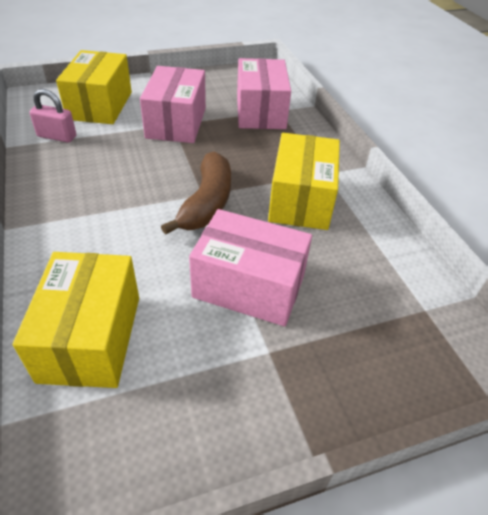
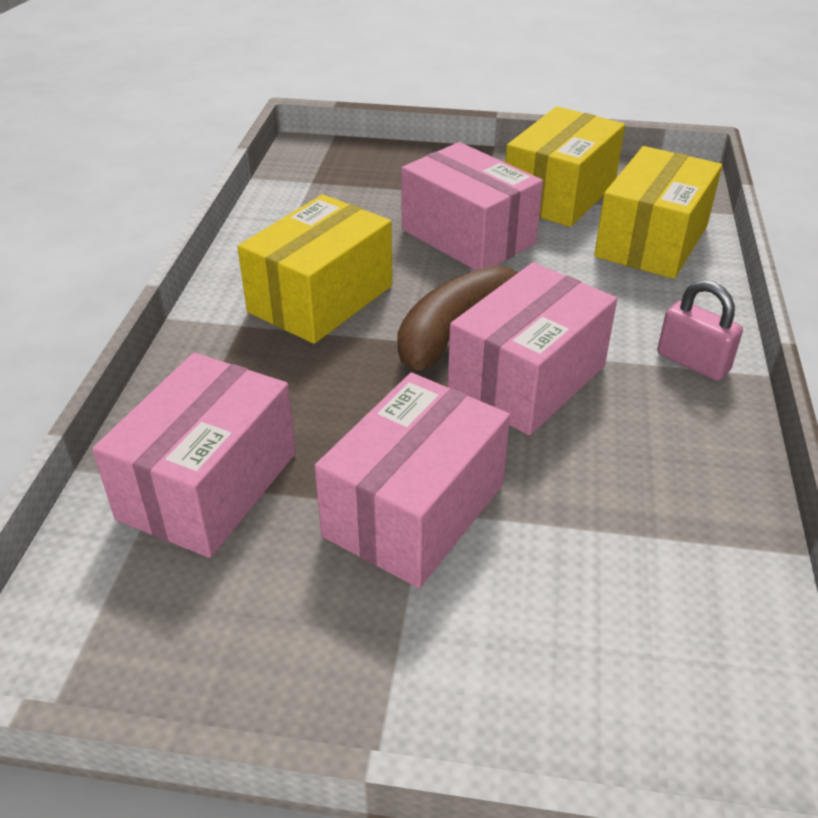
camera: 150 degrees left, 5 degrees down
pink padlock [29,89,76,143] -> pink padlock moved to [657,280,743,381]
yellow box [56,50,132,124] -> yellow box moved to [505,106,625,227]
none -> pink box [448,262,617,435]

